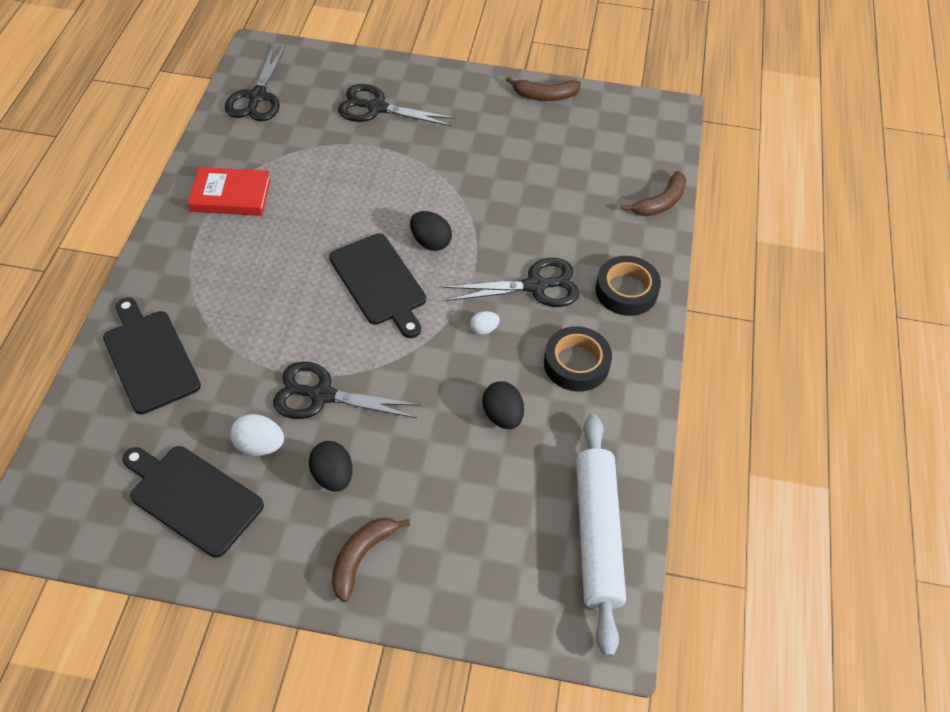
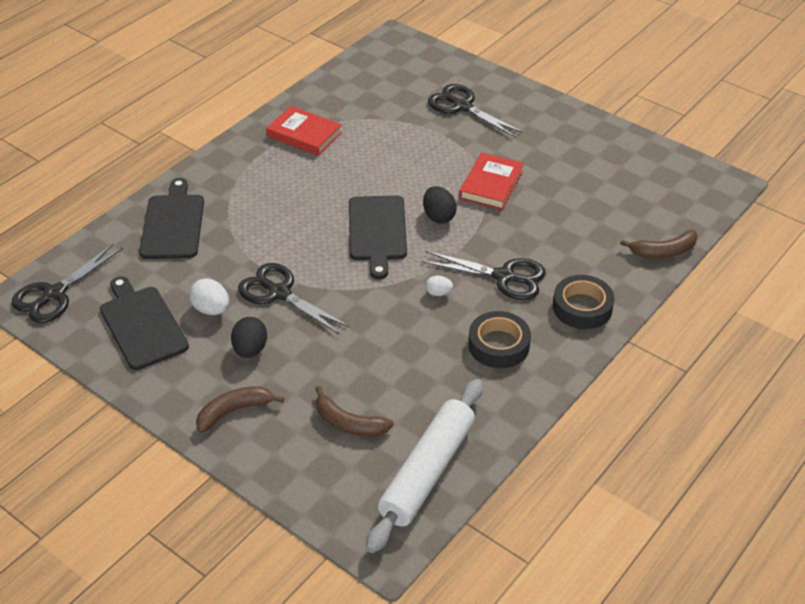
camera: 30 degrees right, 10 degrees down
black scissors [225,44,286,121] -> black scissors moved to [11,244,123,323]
black egg [482,381,524,429] -> none
brown banana [506,76,581,101] -> brown banana moved to [315,386,393,437]
none -> red book [459,153,524,210]

